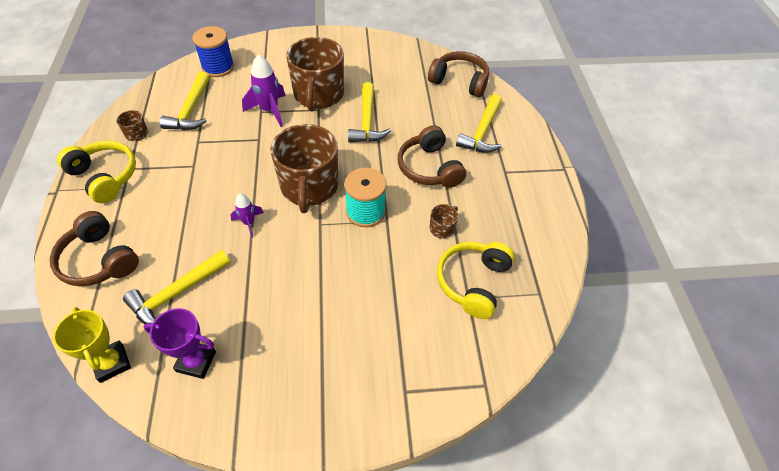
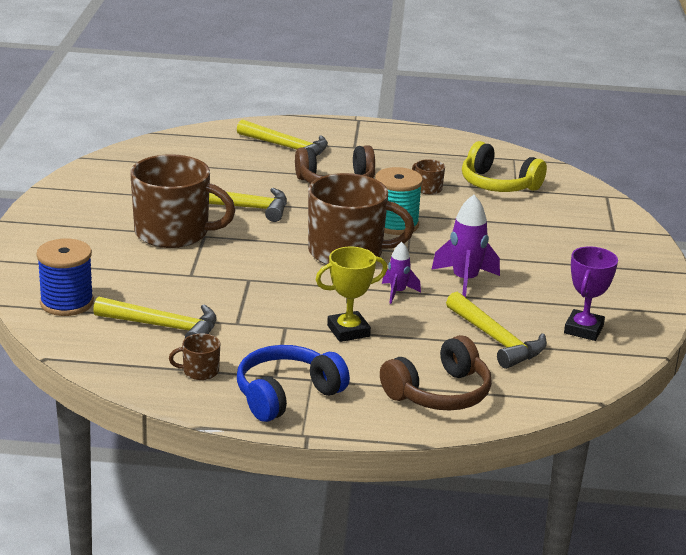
camera: 80 degrees left, 25 degrees down
yellow trophy [53,307,131,383] -> yellow trophy moved to [316,247,388,342]
yellow headphones [57,141,136,203] -> blue headphones [237,345,350,422]
purple rocket [242,54,285,127] -> purple rocket moved to [431,195,500,297]
brown headphones [428,51,489,97] -> none

